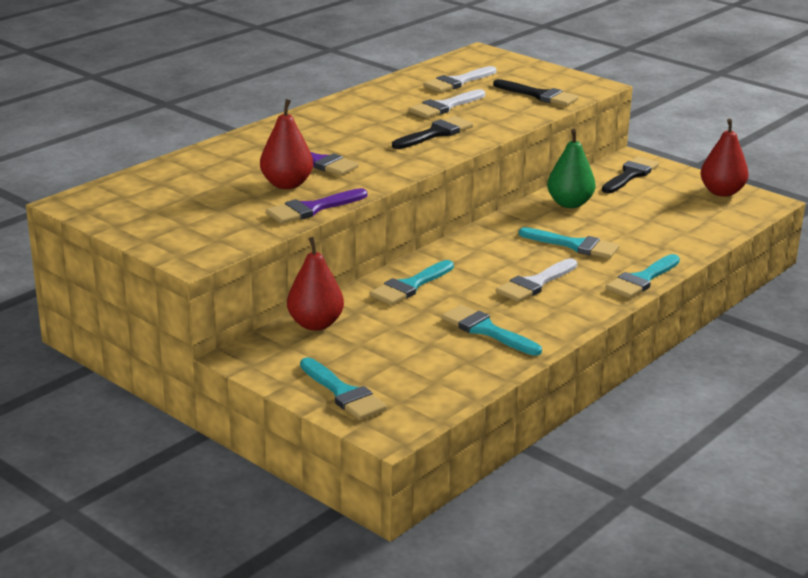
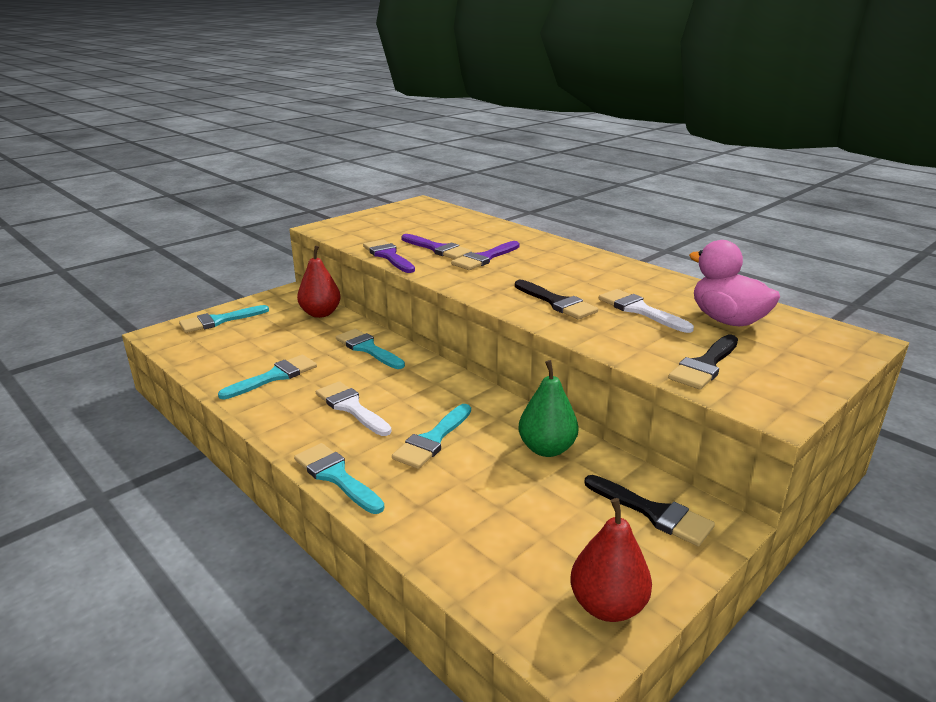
camera: 95 degrees right, 0 degrees up
red pear [260,99,313,189] -> purple brush [401,234,472,259]
white brush [423,66,496,93] -> pink duck [689,240,780,326]

